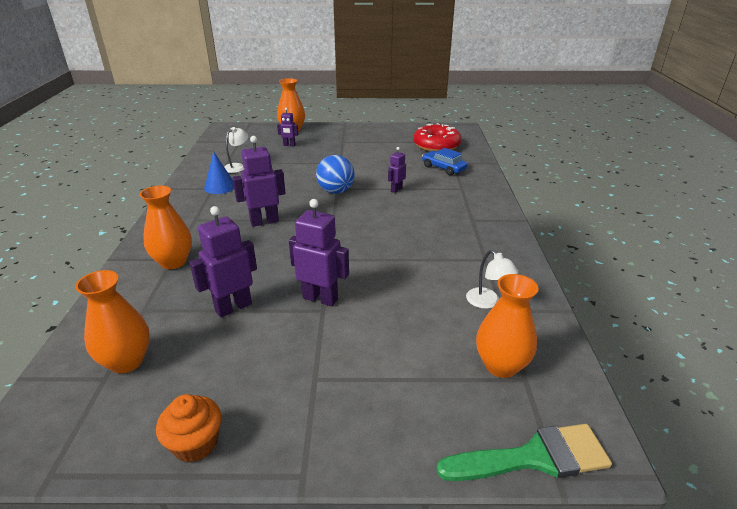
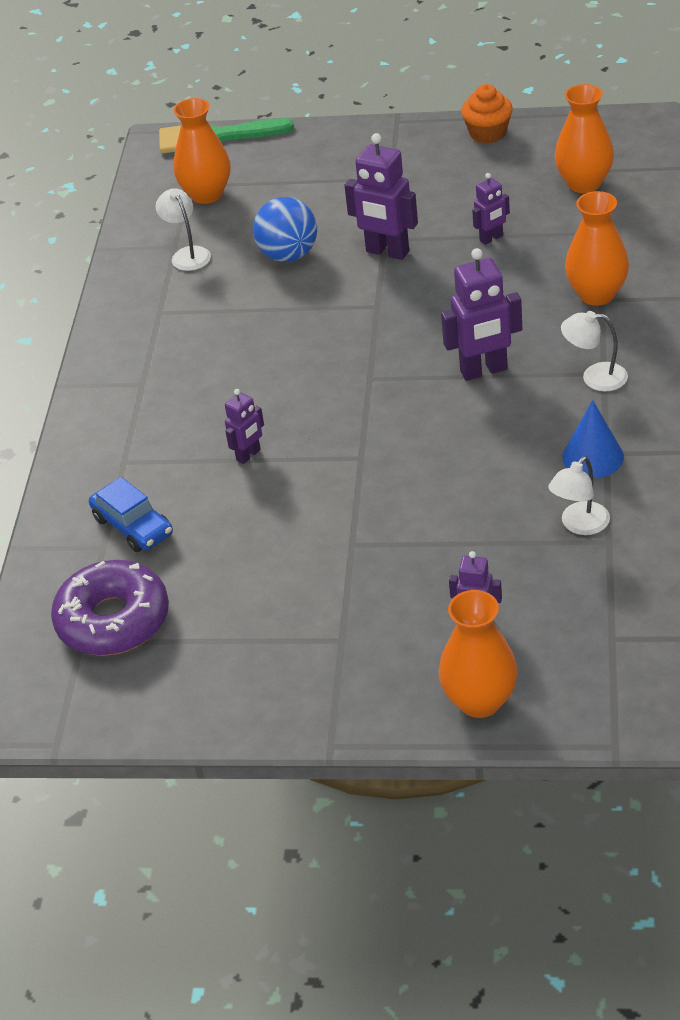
camera: 170 degrees left, 10 degrees up
purple robot [189,206,257,317] -> purple robot [472,173,510,245], size x0.56
blue ball [316,155,355,194] -> blue ball moved to [253,197,317,262]
red donut [413,123,461,152] -> purple donut [51,560,169,656]
none -> white lamp [561,311,628,391]

